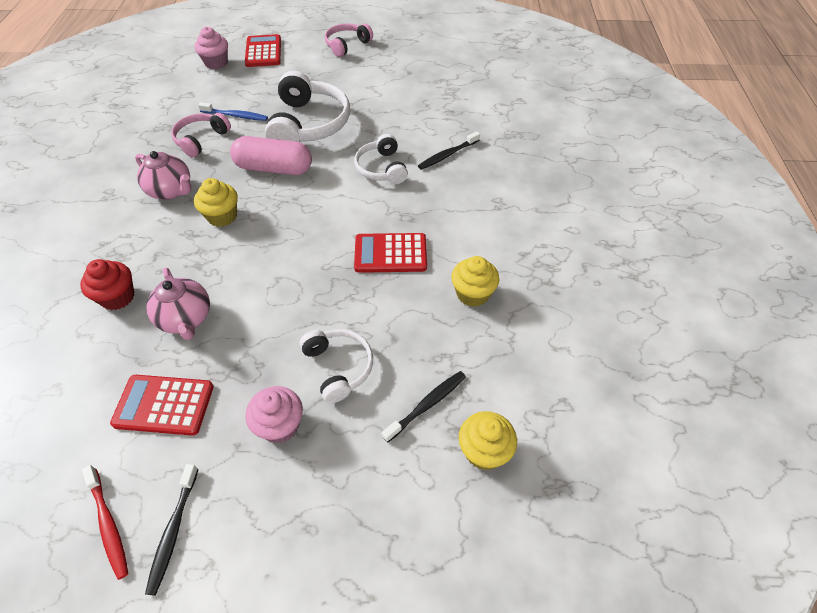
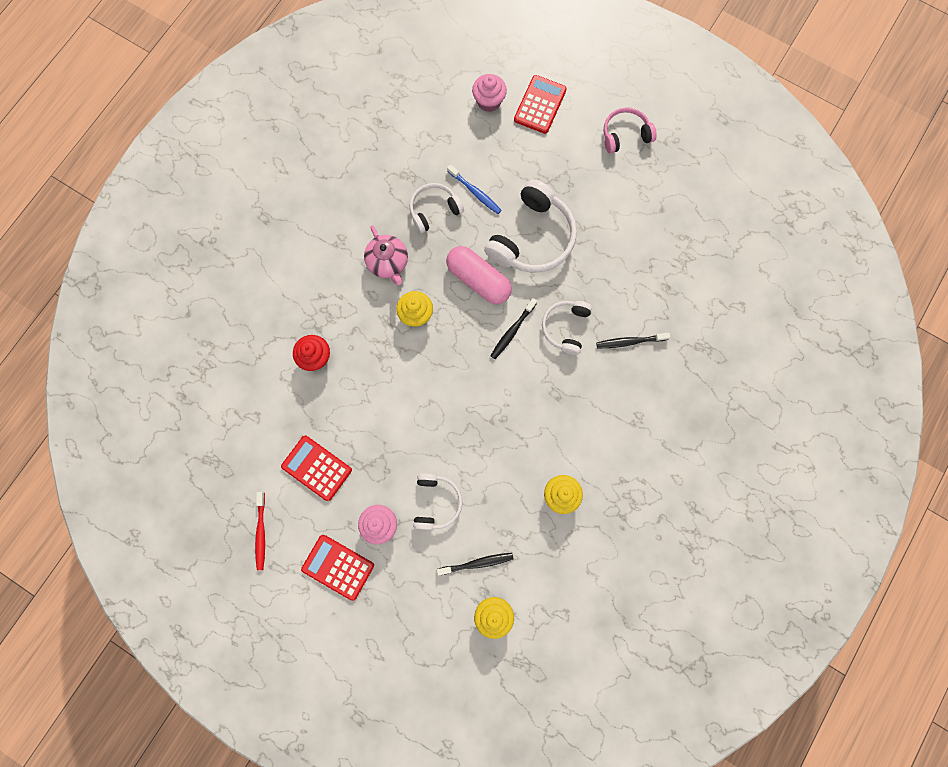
camera: 30 degrees right, 25 degrees up
black toothbrush [145,464,198,596] -> black toothbrush moved to [490,298,537,359]
pink teapot [146,268,210,340] -> none
pink headphones [171,113,231,157] -> white headphones [410,183,464,233]
red calculator [354,233,427,273] -> red calculator moved to [301,535,374,601]

